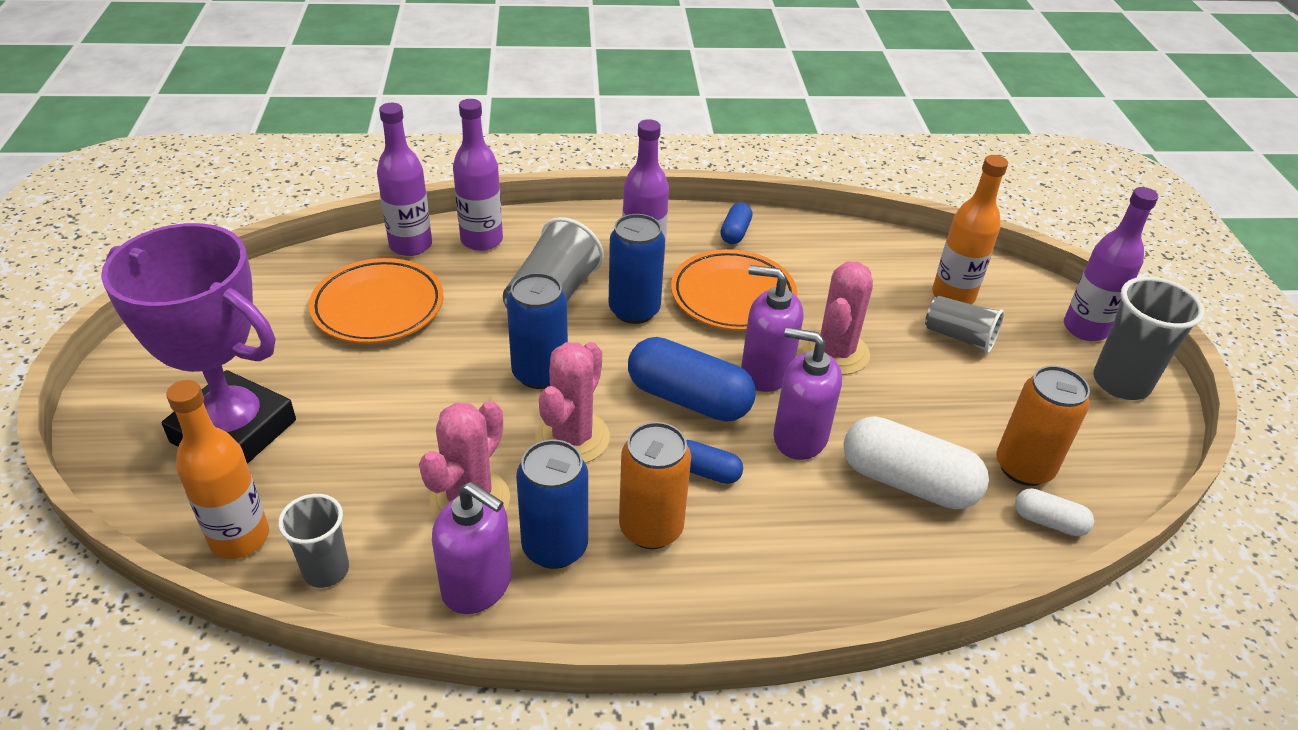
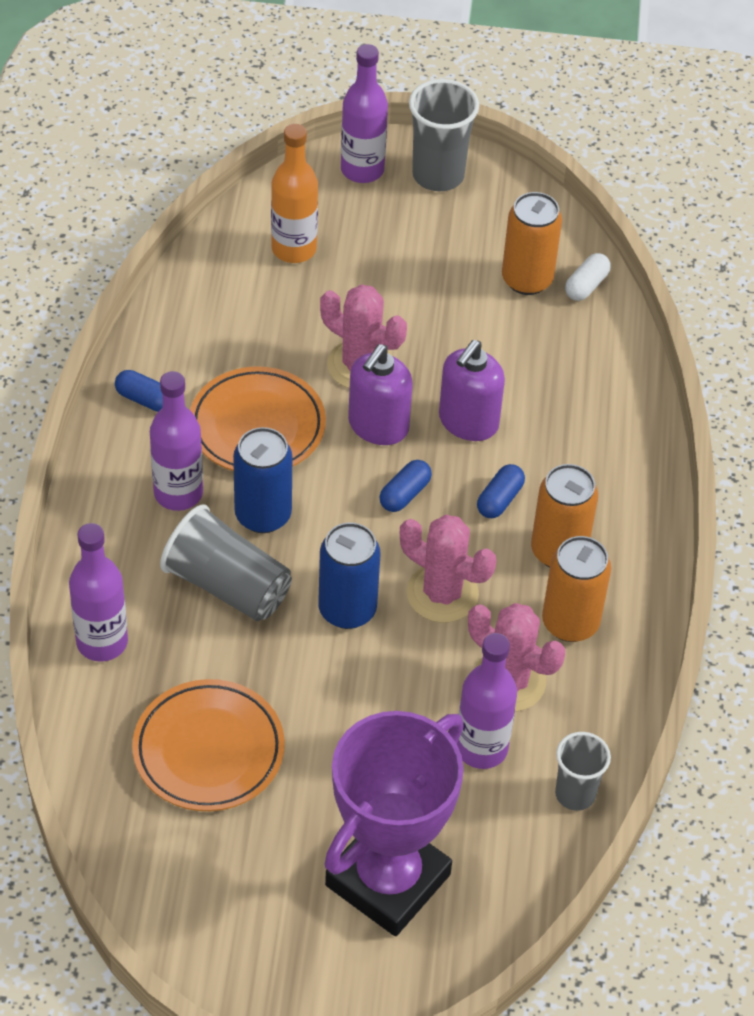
camera: 80 degrees left, 10 degrees up
orange bottle [166,380,269,559] -> none
purple bottle [377,103,432,256] -> purple bottle moved to [457,633,517,769]
purple soap dispenser [432,482,512,614] -> none
blue can [516,439,588,569] -> orange can [542,536,611,642]
blue capsule [628,337,756,421] -> blue capsule [380,460,432,512], size x0.51
white capsule [843,416,989,509] -> none
grey cup [925,296,1004,354] -> none

